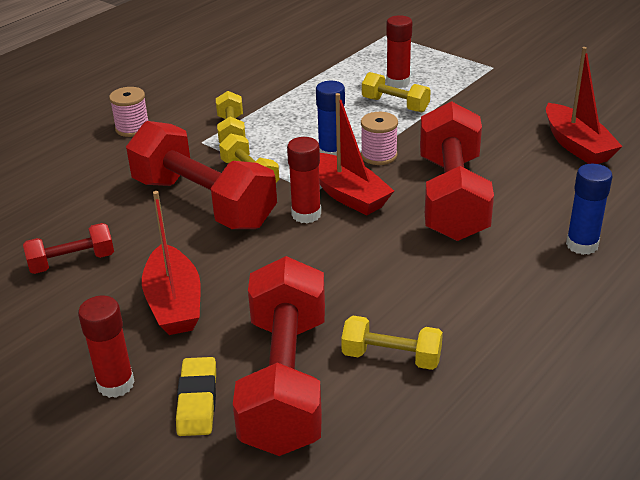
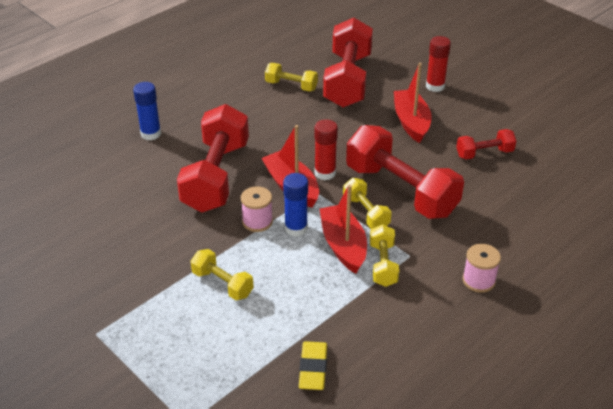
camera: 175 degrees left, 5 degrees up
yellow eraser [176,357,216,436] -> yellow eraser moved to [299,341,327,390]
red glue stick [386,15,412,88] -> none
red boat [546,47,623,164] -> red boat moved to [320,184,367,274]

